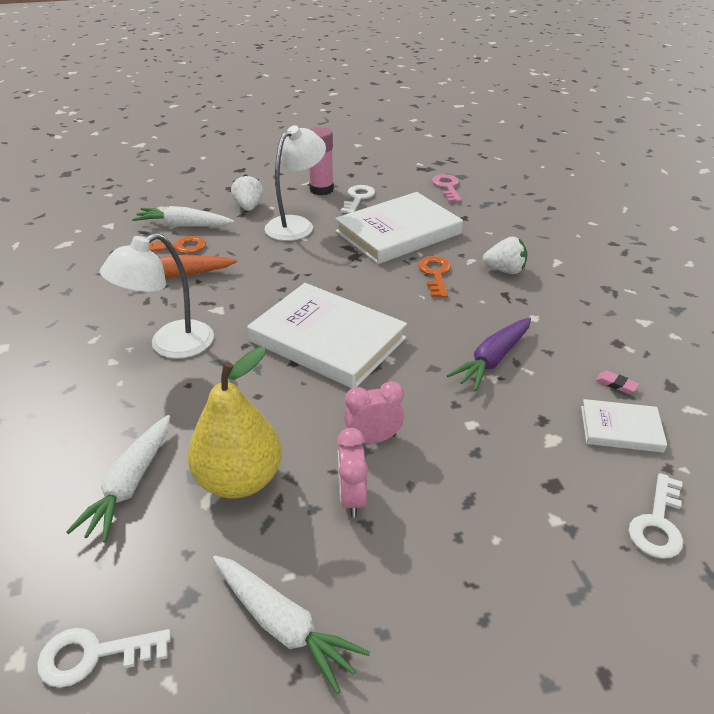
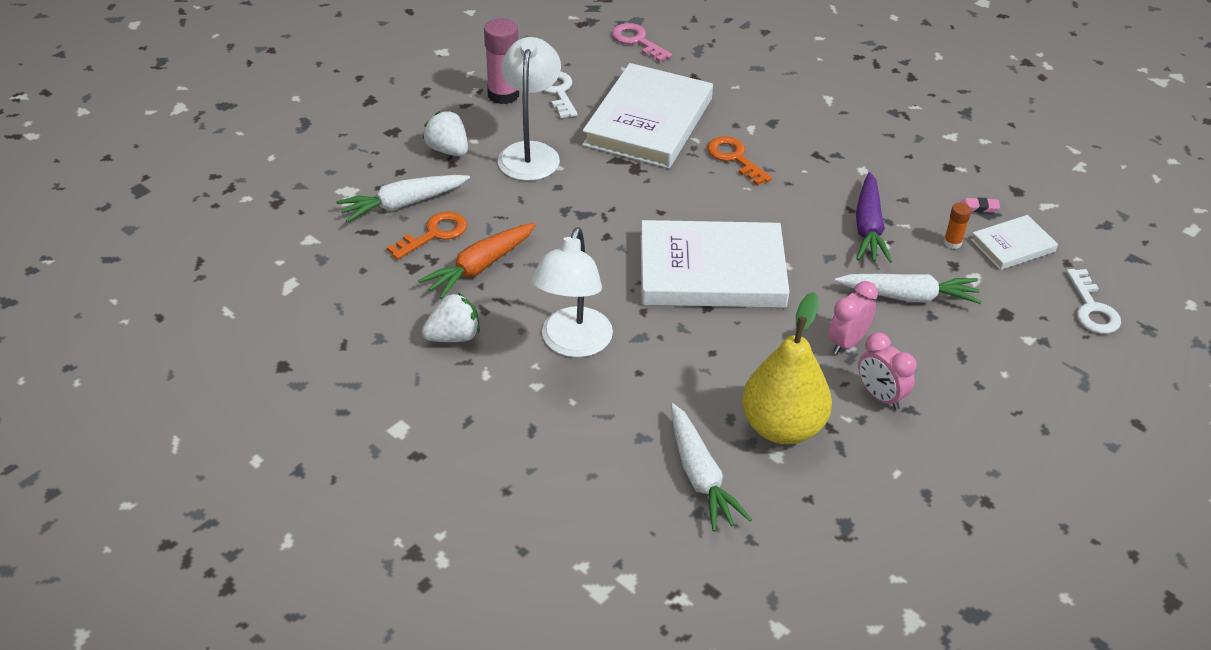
camera: 35 degrees left, 5 degrees up
white key [37,628,171,687] -> none
white carrot [213,556,370,694] -> white carrot moved to [835,274,982,304]
white strawberry [483,236,527,274] -> white strawberry moved to [422,293,480,342]
none -> orange glue stick [943,203,971,249]

